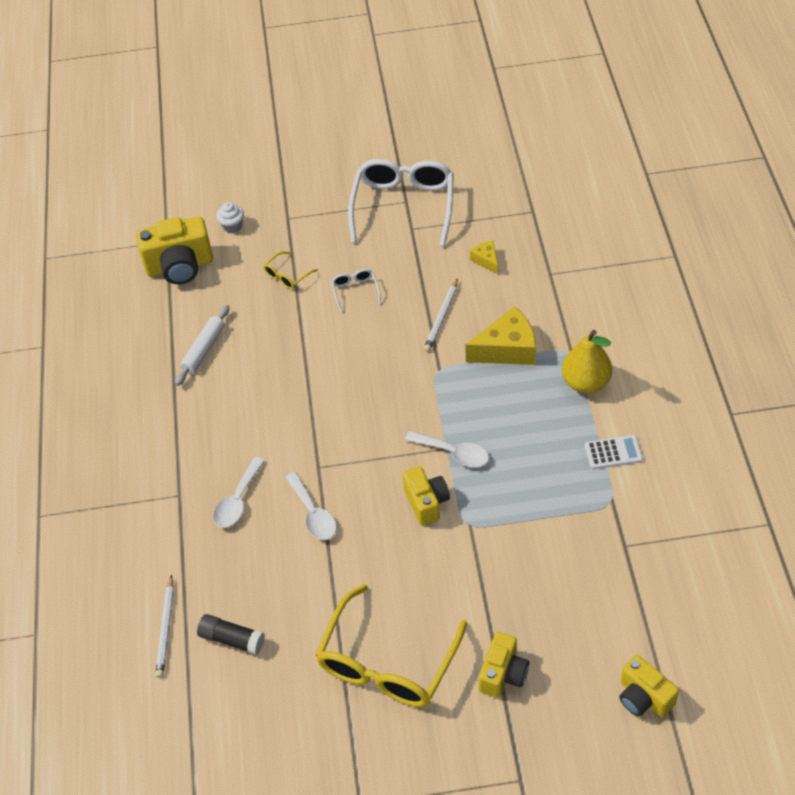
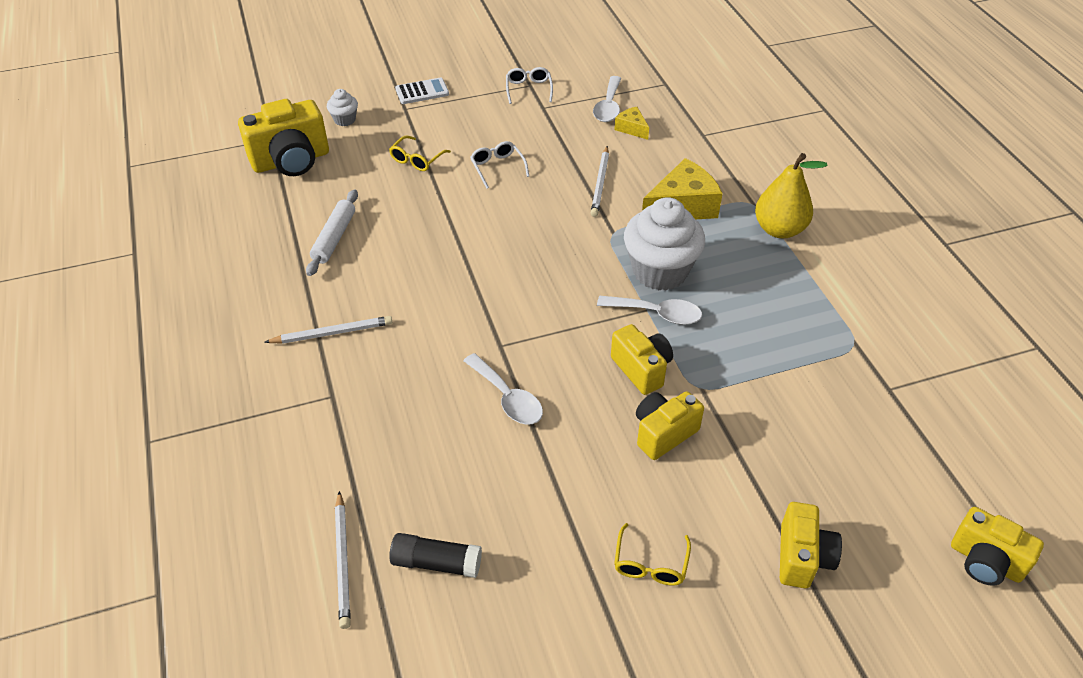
camera: 15 degrees left, 5 degrees down
white spoon [213,457,265,528] -> white spoon moved to [593,76,622,122]
yellow glasses [315,584,467,707] -> yellow glasses [614,523,691,585], size x0.42
white glasses [348,159,454,247] -> white glasses [506,67,553,104], size x0.42
white calculator [585,435,643,469] -> white calculator moved to [395,77,449,104]
none -> white pencil [264,316,392,344]
none -> white cupcake [624,197,705,291]
none -> yellow camera [636,391,704,460]

